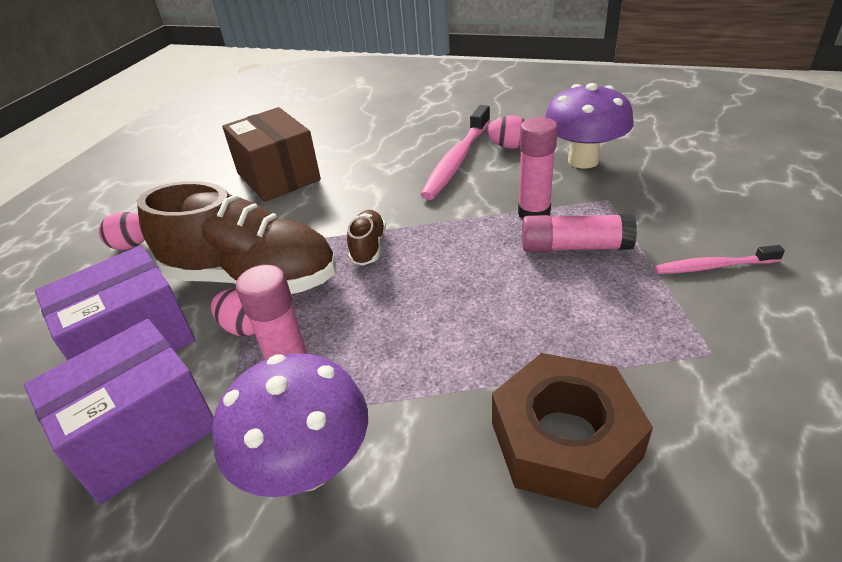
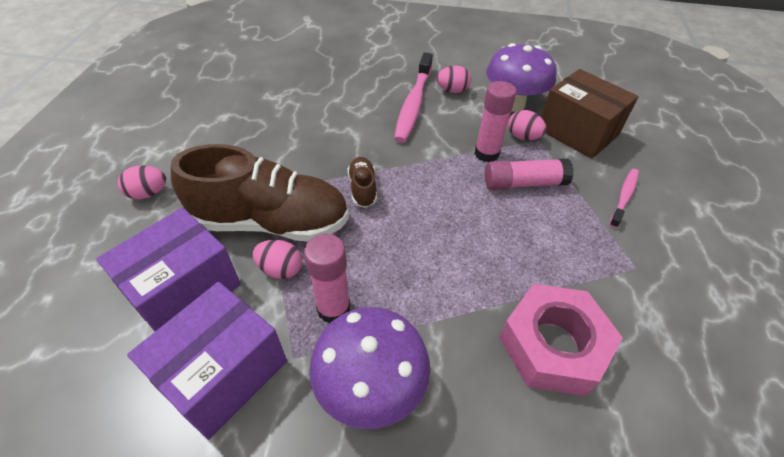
camera: 15 degrees left, 10 degrees up
brown box [222,107,321,202] -> brown box moved to [541,69,639,159]
brown nut [492,353,653,509] -> pink nut [499,284,623,396]
pink toothbrush [654,245,785,274] -> pink toothbrush turned 135 degrees clockwise [609,169,639,228]
none -> pink egg [508,110,547,140]

